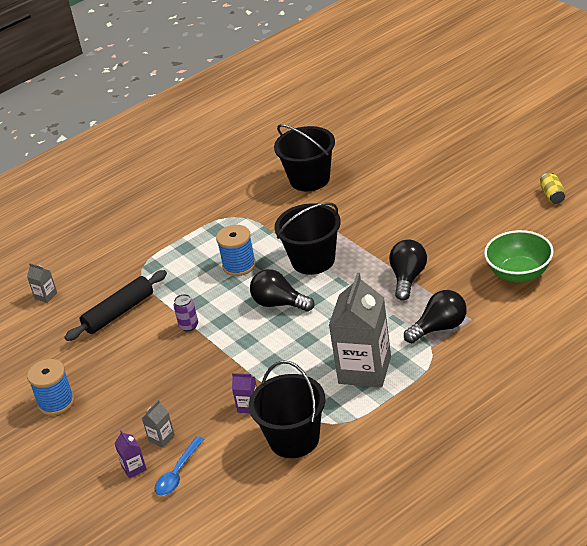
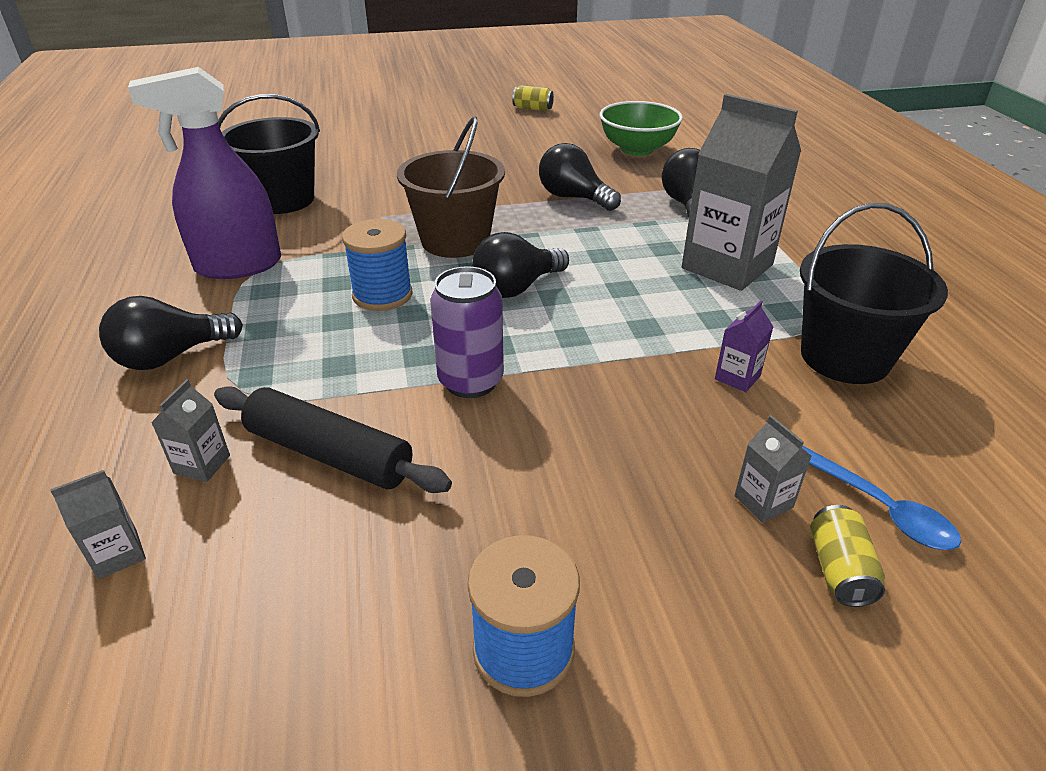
camera: 70 degrees left, 0 degrees up
black rolling pin [64,270,167,341] -> black rolling pin turned 45 degrees counterclockwise [214,386,452,493]
purple carton [114,430,147,479] -> yellow can [810,505,885,607]
purple can [173,294,198,332] -> purple can [430,266,504,398], size x1.67
black bucket [275,202,341,275] -> brown bucket [397,116,505,258]
none -> black light bulb [99,296,243,370]
none -> purple spray bottle [128,67,281,279]
none -> grey carton [151,379,230,482]

